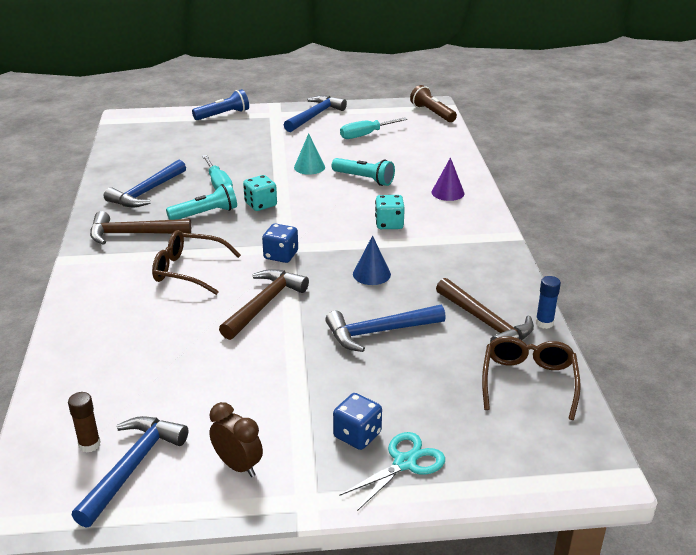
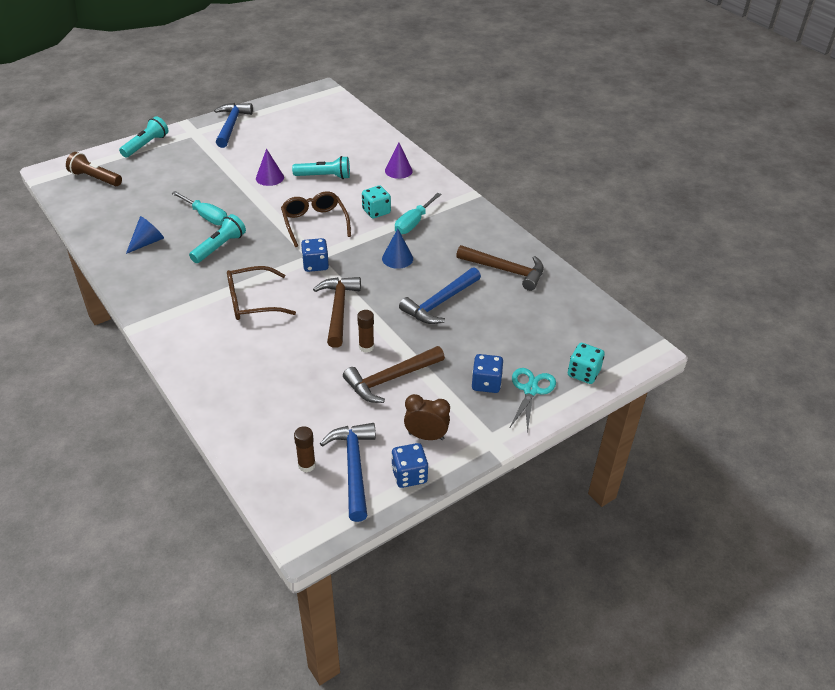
camera: 30 degrees left, 10 degrees up
brown hammer [90,211,191,245] -> brown hammer moved to [343,346,445,403]
blue hammer [104,159,186,207] -> blue cone [126,216,164,254]
blue flashlight [192,89,249,120] -> turquoise flashlight [119,116,168,158]
turquoise dice [243,175,277,211] -> turquoise dice moved to [568,343,605,384]
turquoise cone [294,133,325,175] -> purple cone [256,149,284,186]
turquoise screwdriver [340,117,408,139] -> turquoise screwdriver moved to [395,193,441,234]
brown flashlight [410,85,457,122] -> brown flashlight moved to [66,152,122,186]
brown glasses [482,336,581,420] -> brown glasses moved to [281,191,351,247]
blue glue stick [535,276,561,329] -> none
none -> brown glue stick [357,310,374,353]
none -> blue dice [391,443,428,488]

